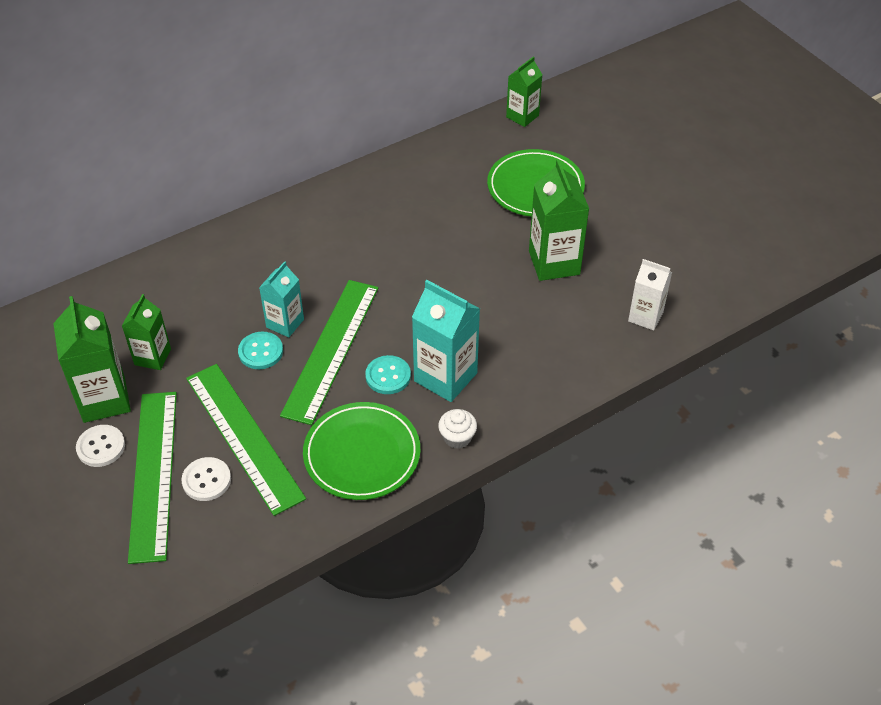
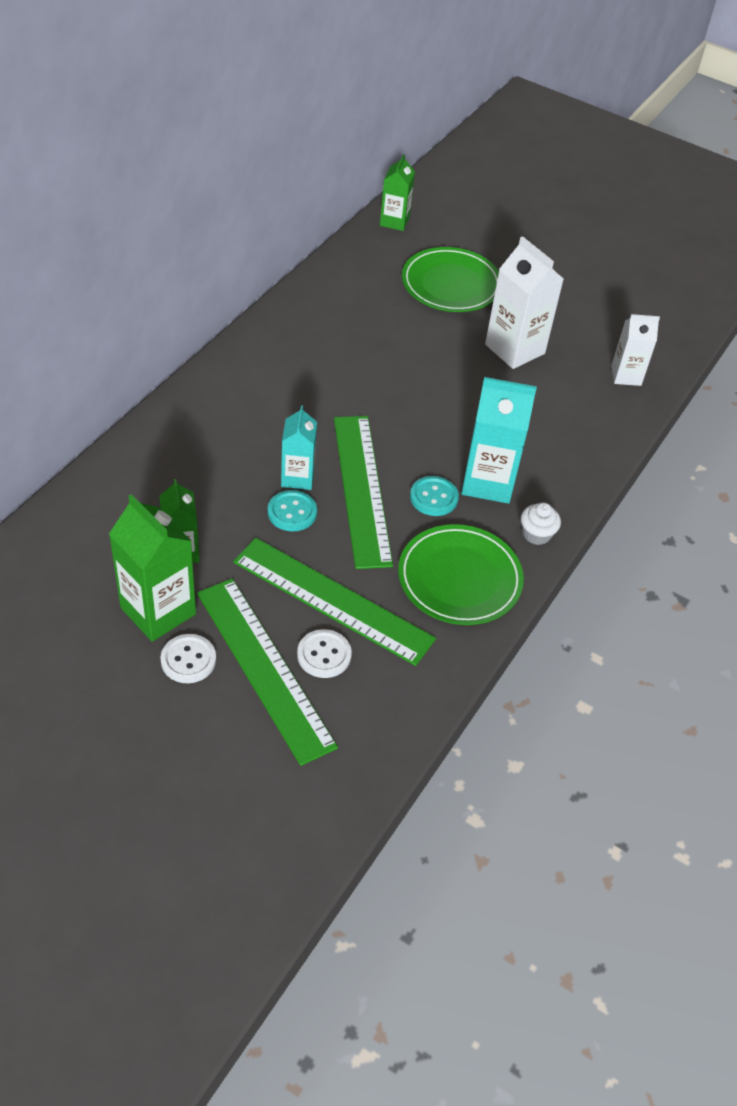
camera: 30 degrees left, 0 degrees up
green carton [529,159,589,281] -> white carton [485,236,563,369]

